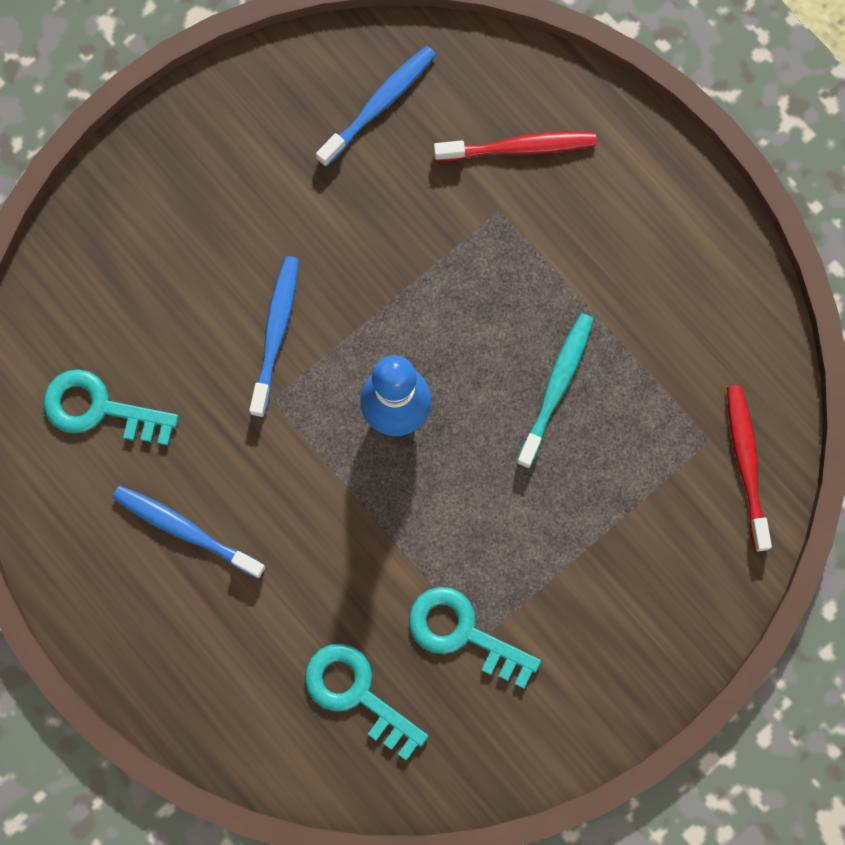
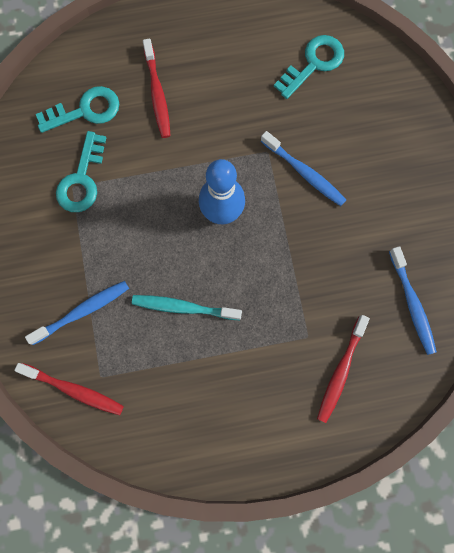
camera: 120 degrees right, 0 degrees up
blue toothbrush [112,486,265,579] -> blue toothbrush moved to [25,281,129,345]
turquoise key [409,587,541,688] -> turquoise key turned 135 degrees clockwise [56,131,106,212]
turquoise toothbrush [517,313,594,468] -> turquoise toothbrush turned 135 degrees clockwise [132,295,242,320]
none -> red toothbrush [143,39,171,138]

